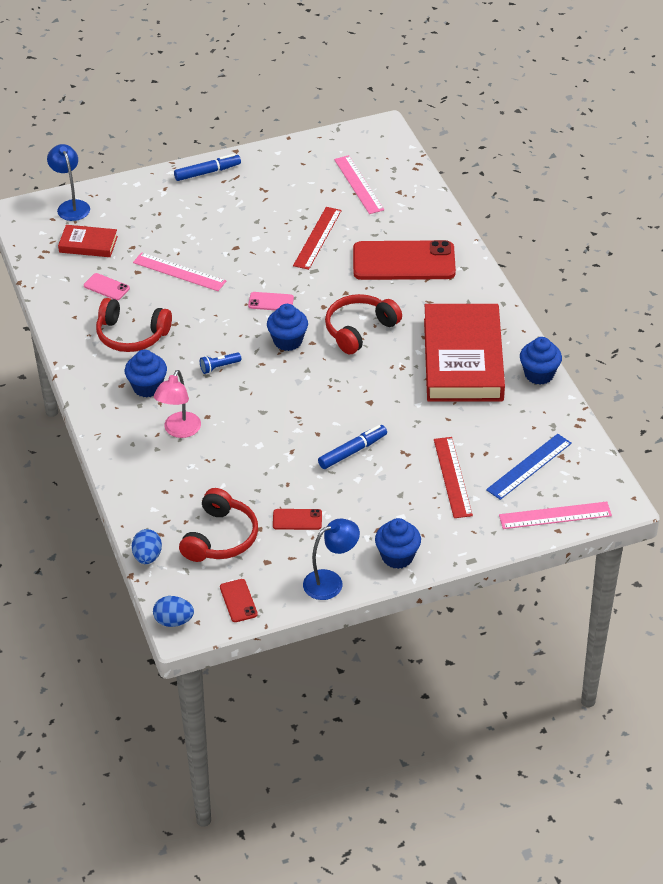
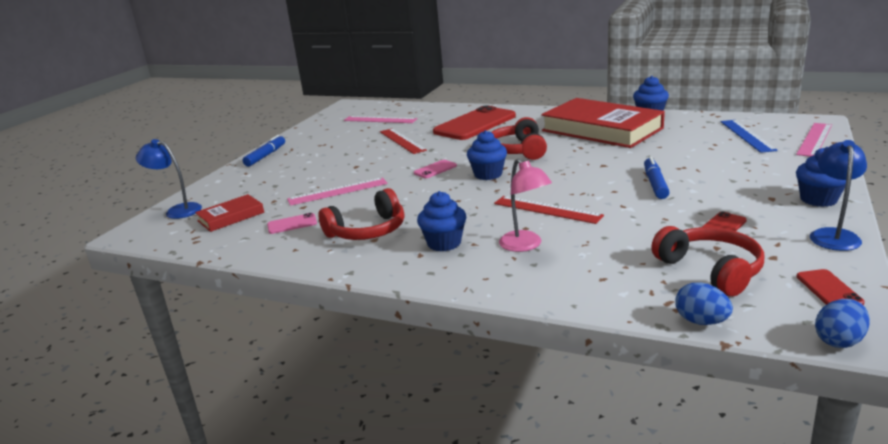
camera: 45 degrees left, 20 degrees down
blue flashlight [200,352,241,374] -> none
red phone [220,579,258,622] -> red phone turned 60 degrees clockwise [796,269,865,305]
red ruler [434,437,473,518] -> red ruler moved to [494,196,604,224]

